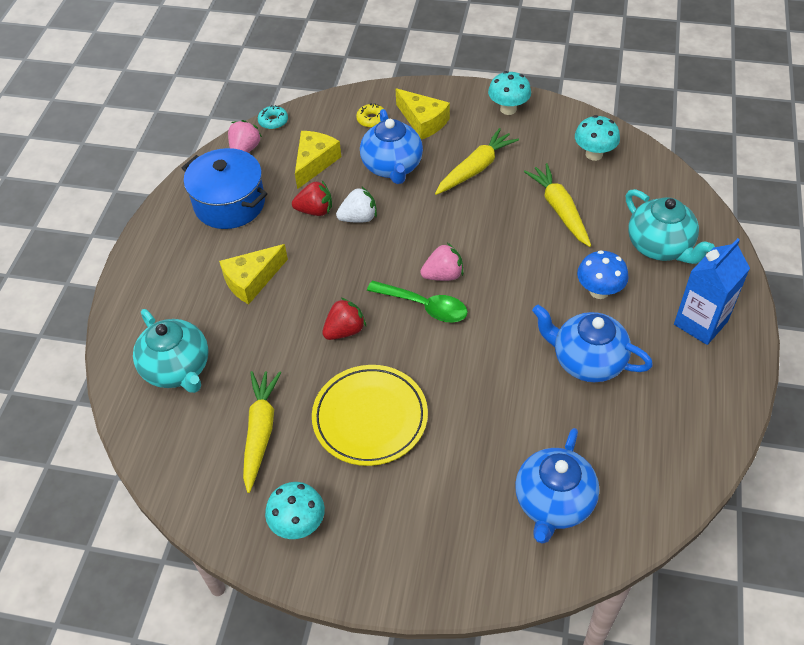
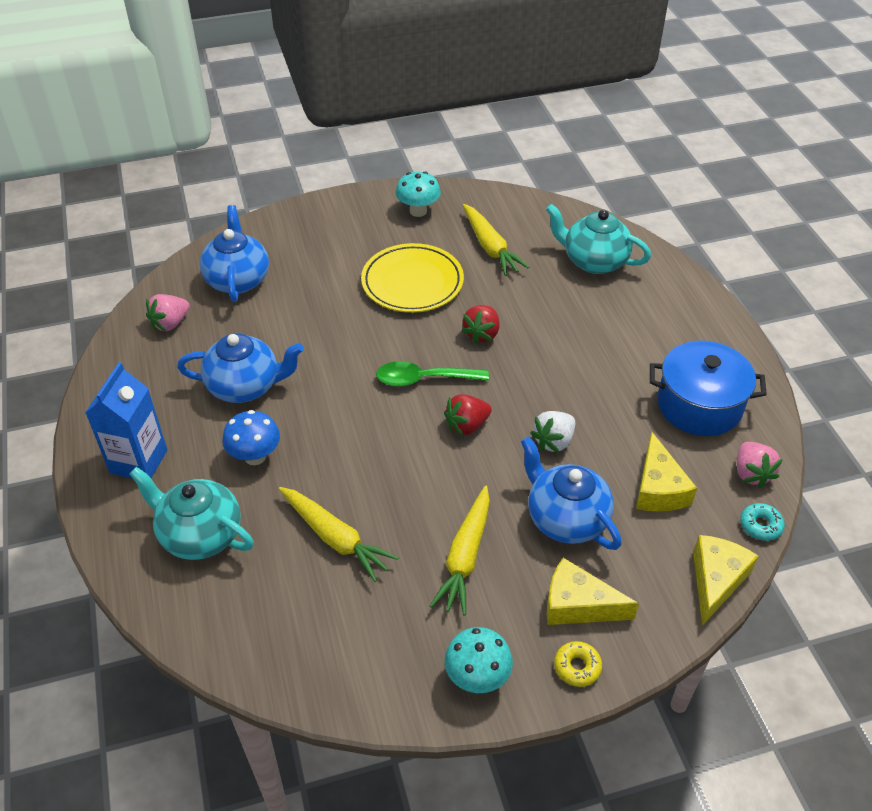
camera: 150 degrees right, 5 degrees down
yellow cheese [219,244,288,304] -> yellow cheese moved to [693,535,759,626]
red strawberry [292,181,332,216] -> red strawberry moved to [444,394,492,436]
yellow donut [356,103,384,128] -> yellow donut moved to [554,641,602,687]
pink strawberry [420,243,463,281] -> pink strawberry moved to [146,294,190,331]
turquoise mushroom [575,115,620,161] -> none

